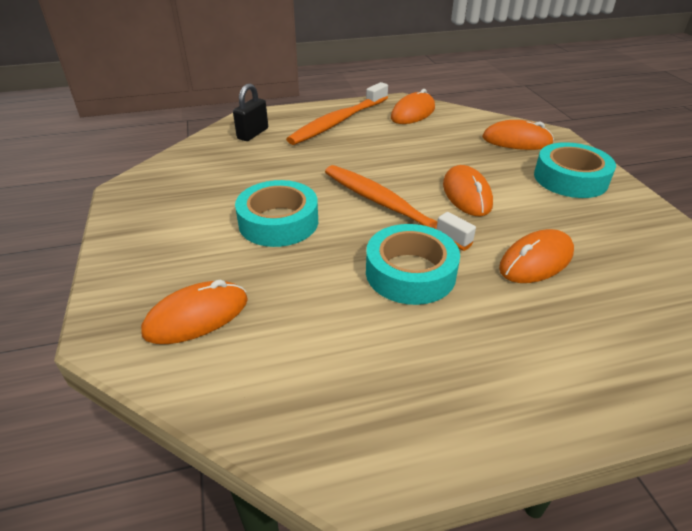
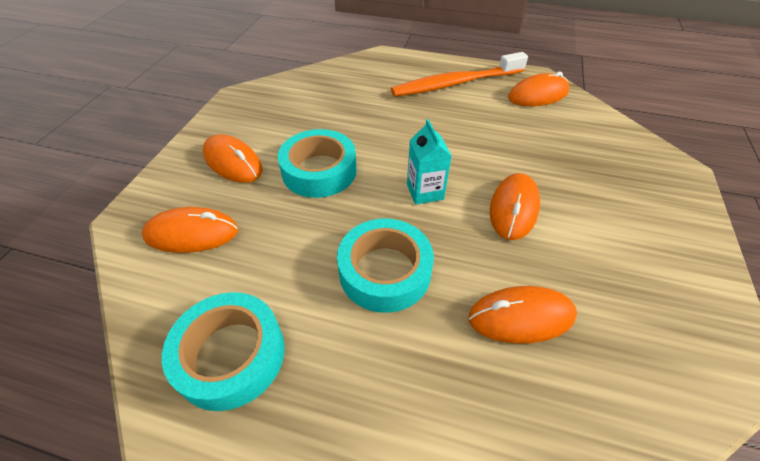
camera: 30 degrees right, 10 degrees up
black padlock [233,83,268,141] -> none
orange toothbrush [325,165,476,251] -> turquoise carton [407,119,452,205]
orange mouse [482,120,554,150] -> orange mouse moved to [203,134,263,183]
turquoise tape [534,142,616,198] -> turquoise tape moved to [162,292,285,411]

